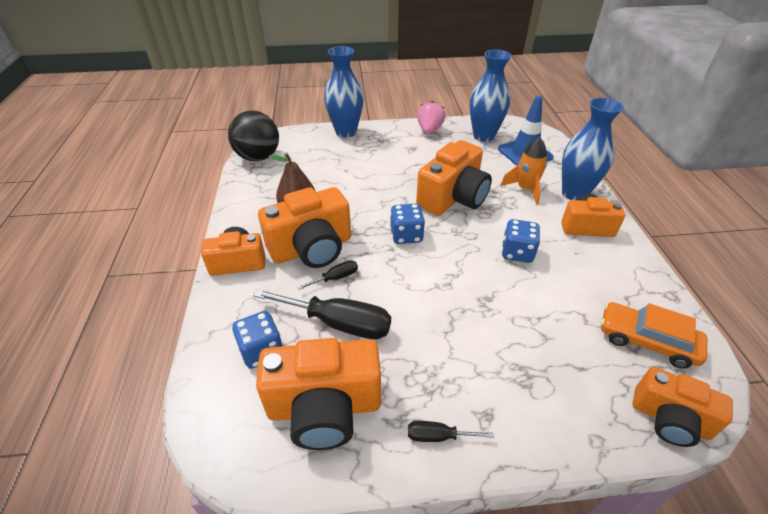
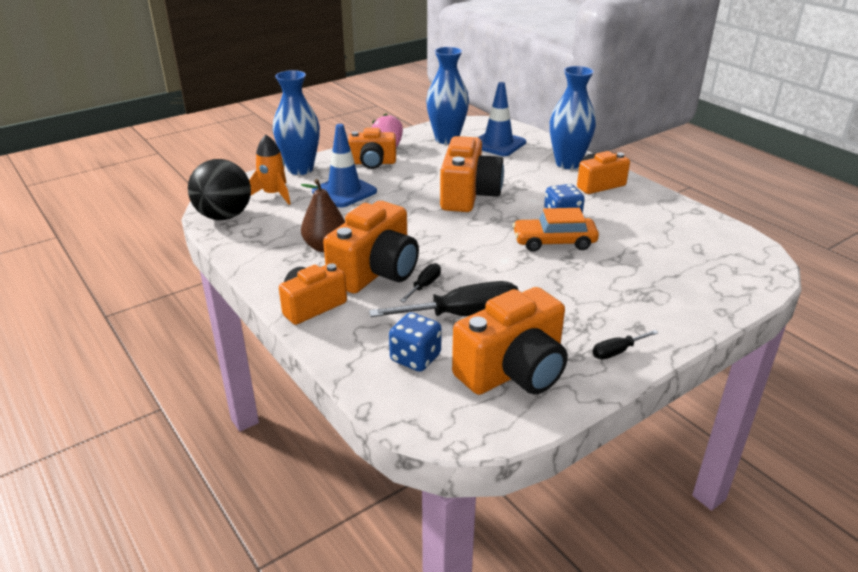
camera: 30 degrees left, 10 degrees down
blue dice [390,204,425,244] -> none
orange rocket [500,137,547,205] -> orange rocket moved to [249,135,291,205]
orange car [601,302,707,369] -> orange car moved to [513,208,599,252]
orange camera [633,367,733,447] -> orange camera moved to [348,128,396,169]
none -> blue traffic cone [312,124,377,208]

